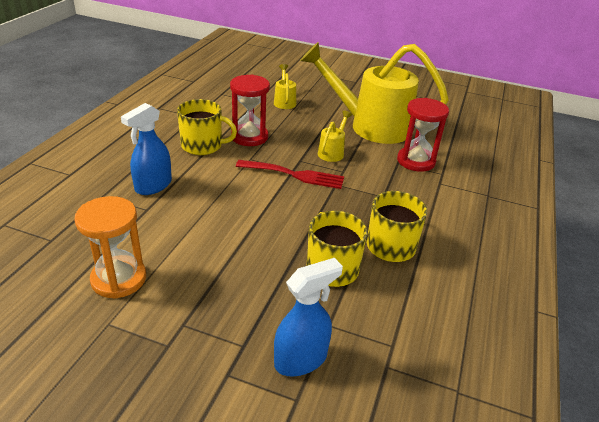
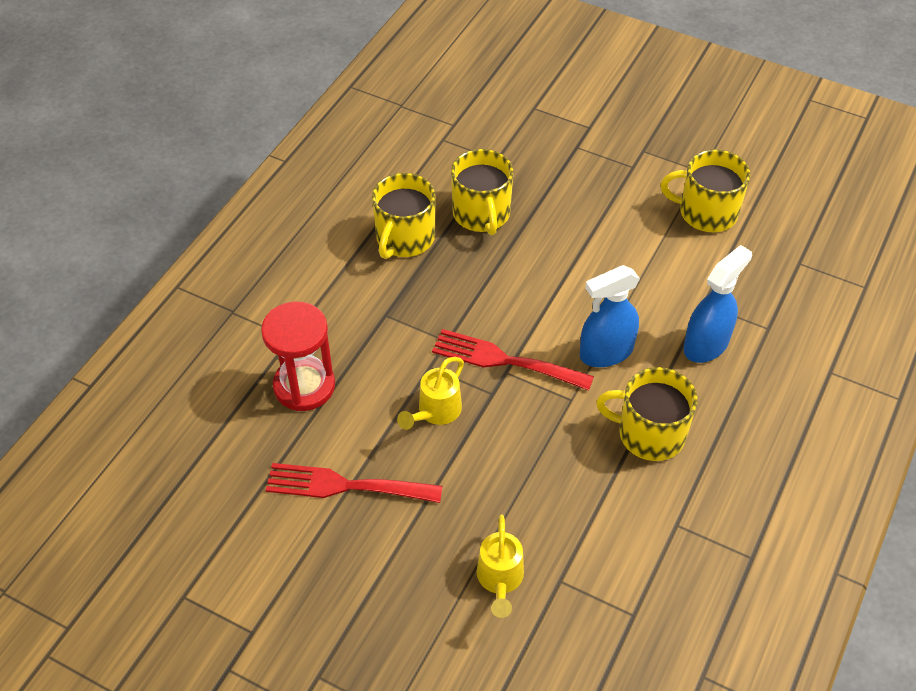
camera: 170 degrees left, 15 degrees up
orange hourglass [74,196,146,299] -> yellow mug [661,149,750,232]
red hourglass [230,74,270,146] -> none
blue spray bottle [274,258,343,376] -> blue spray bottle moved to [580,265,640,367]
yellow watering can [300,42,449,144] -> red fork [266,463,443,503]

